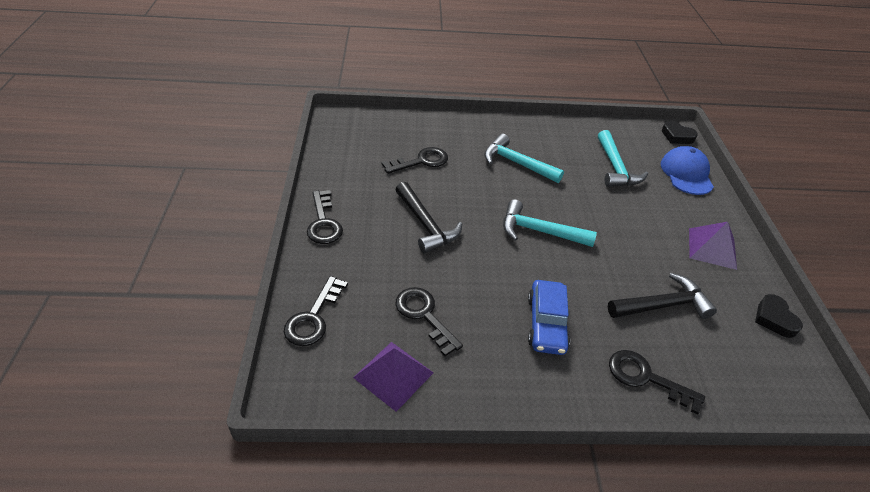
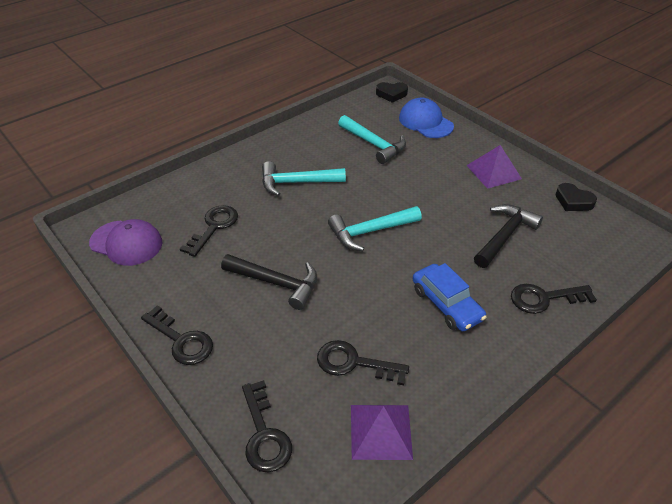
camera: 35 degrees left, 0 degrees up
none -> purple cap [89,219,162,266]

